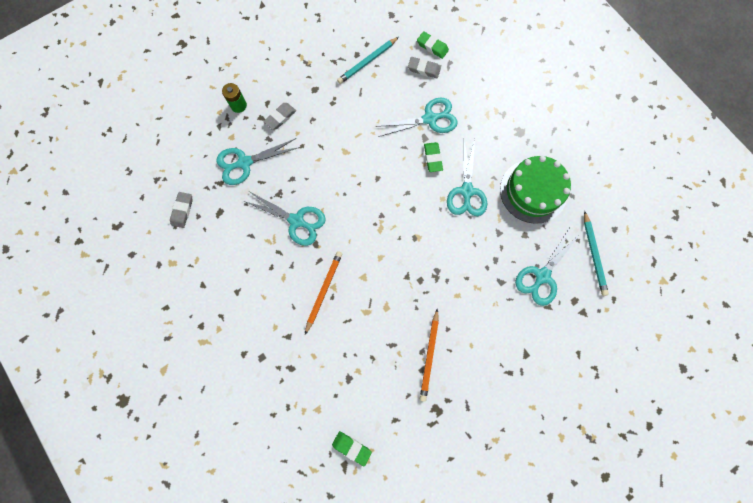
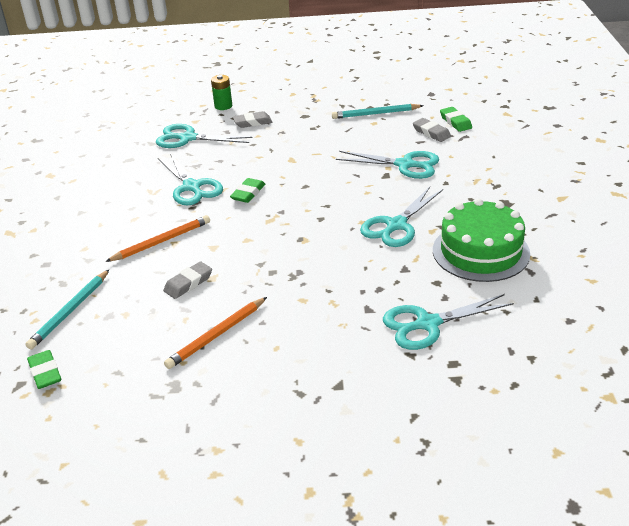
camera: 35 degrees right, 40 degrees down
grey eraser [170,192,193,228] -> grey eraser moved to [163,261,212,299]
green eraser [424,142,443,172] -> green eraser moved to [230,178,265,203]
turquoise pencil [584,211,609,296] -> turquoise pencil moved to [26,269,110,350]

